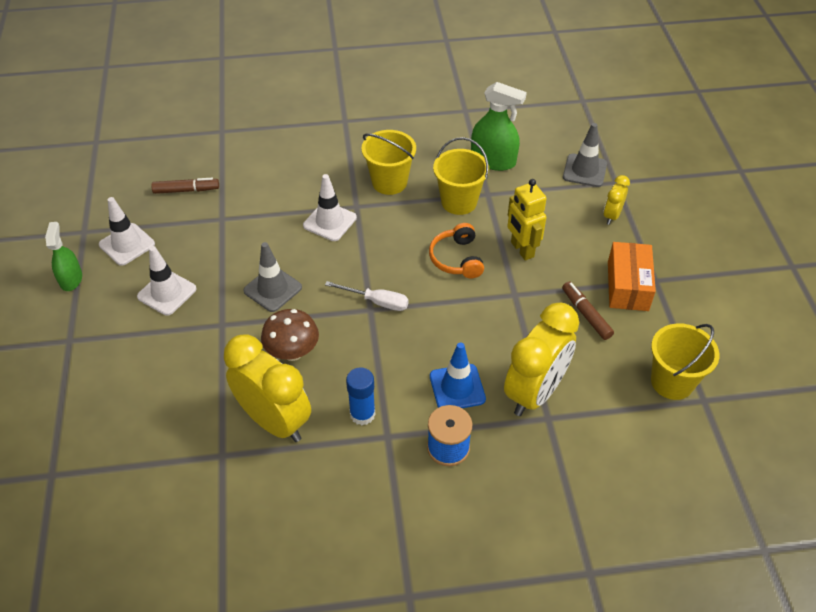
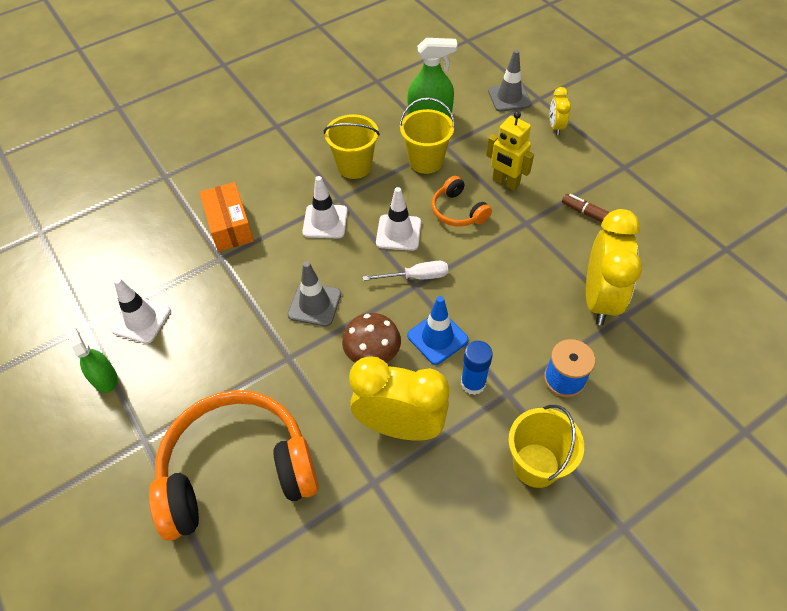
camera: 25 degrees left, 5 degrees up
white traffic cone [137,246,197,316] -> white traffic cone moved to [376,187,421,251]
brown marker [151,178,219,194] -> none
blue traffic cone [430,342,486,408] -> blue traffic cone moved to [407,296,469,365]
orange box [608,242,656,311] -> orange box moved to [200,182,254,252]
yellow bucket [651,324,719,400] -> yellow bucket moved to [508,405,584,488]
none -> orange headphones [149,390,319,541]

